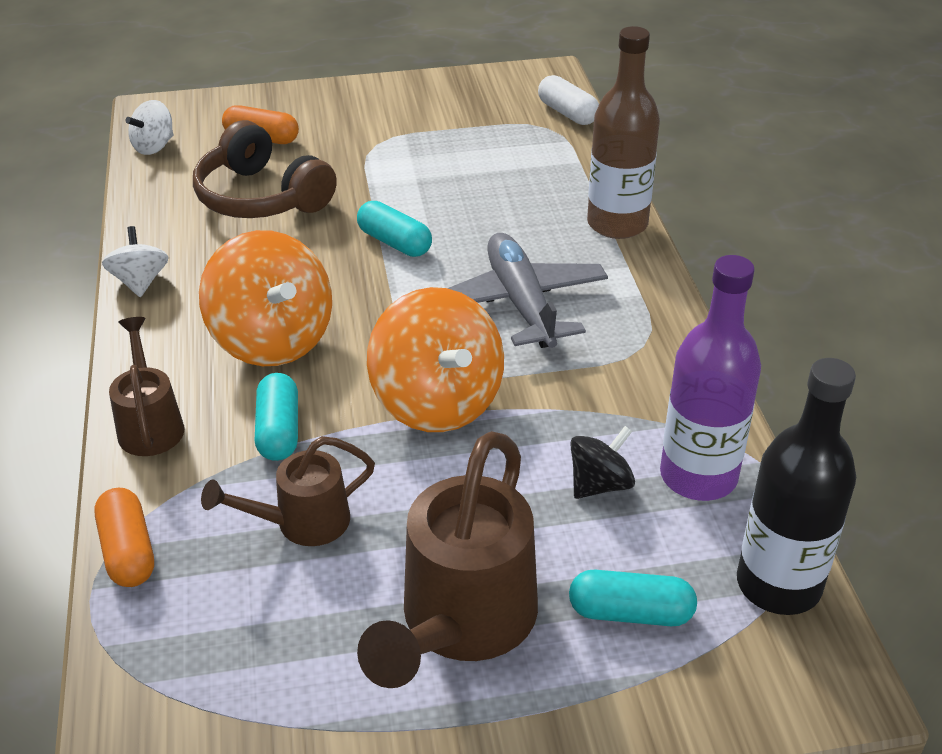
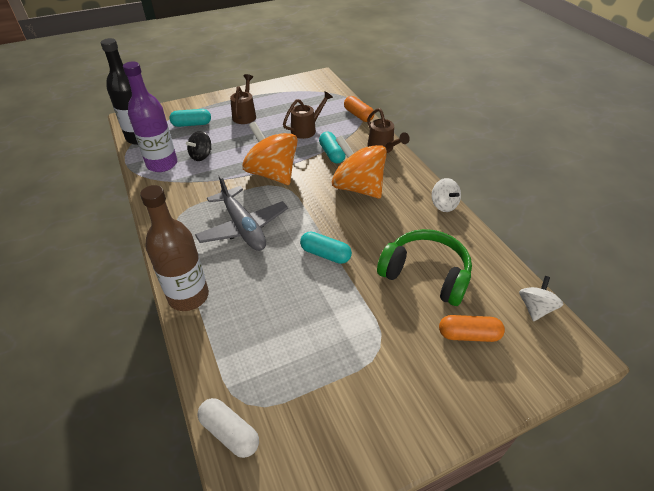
camera: 165 degrees right, 5 degrees up
brown headphones [193,120,337,218] -> green headphones [377,229,472,306]
brown watering can [357,431,538,688] -> brown watering can [230,74,256,124], size x0.57

